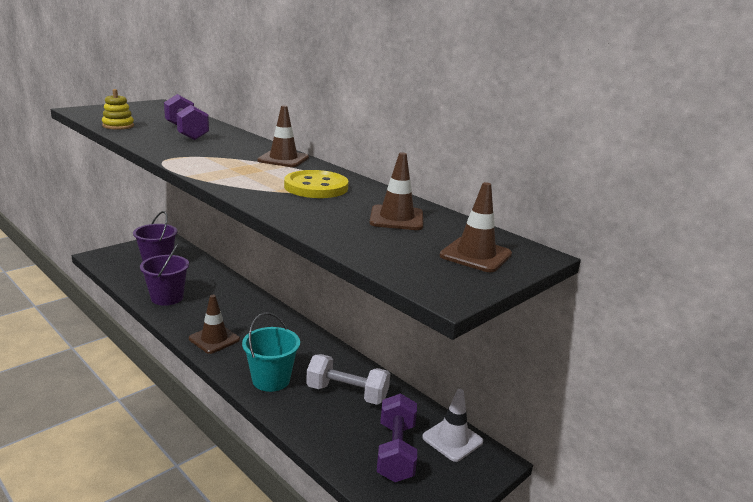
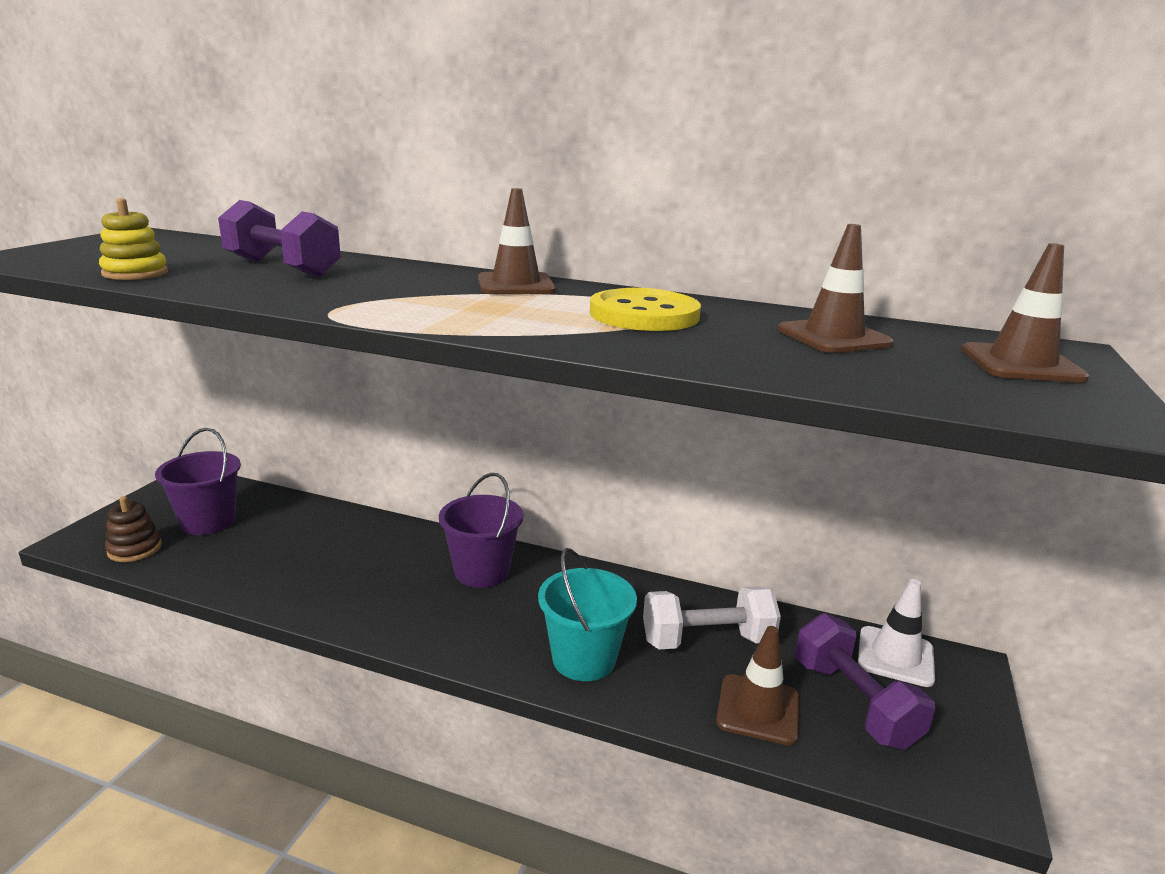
camera: 25 degrees left, 0 degrees up
purple bucket [140,243,189,306] -> purple bucket moved to [439,473,523,588]
brown traffic cone [189,295,240,354] -> brown traffic cone moved to [716,626,799,745]
none -> brown stacking toy [105,496,162,562]

